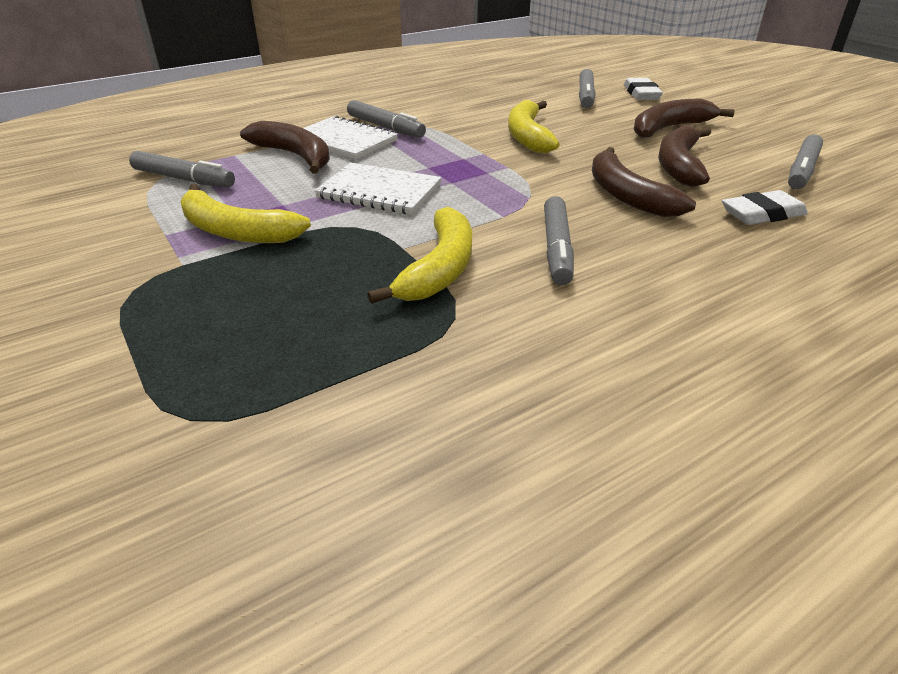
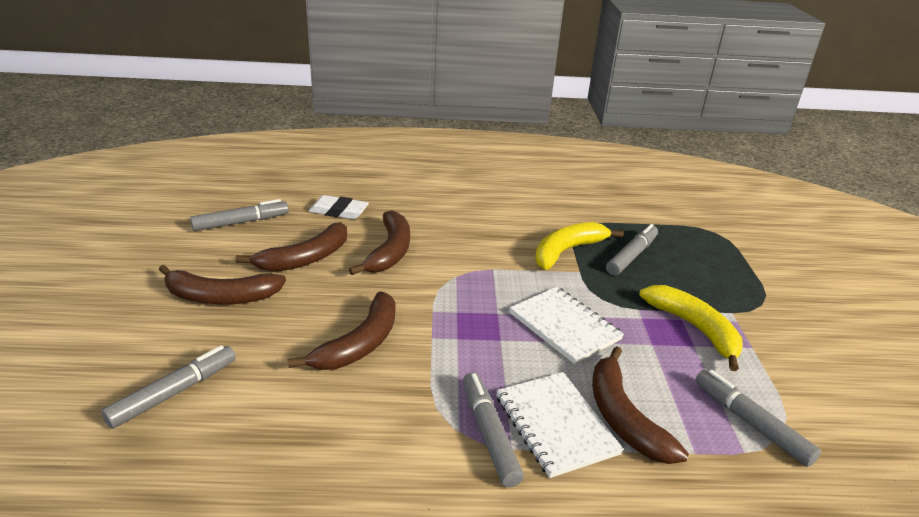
camera: 150 degrees left, 5 degrees down
yellow banana [508,100,560,153] -> brown banana [288,291,395,370]
grey marker [544,196,574,285] -> grey marker moved to [606,224,658,276]
white eraser [624,78,663,100] -> none

